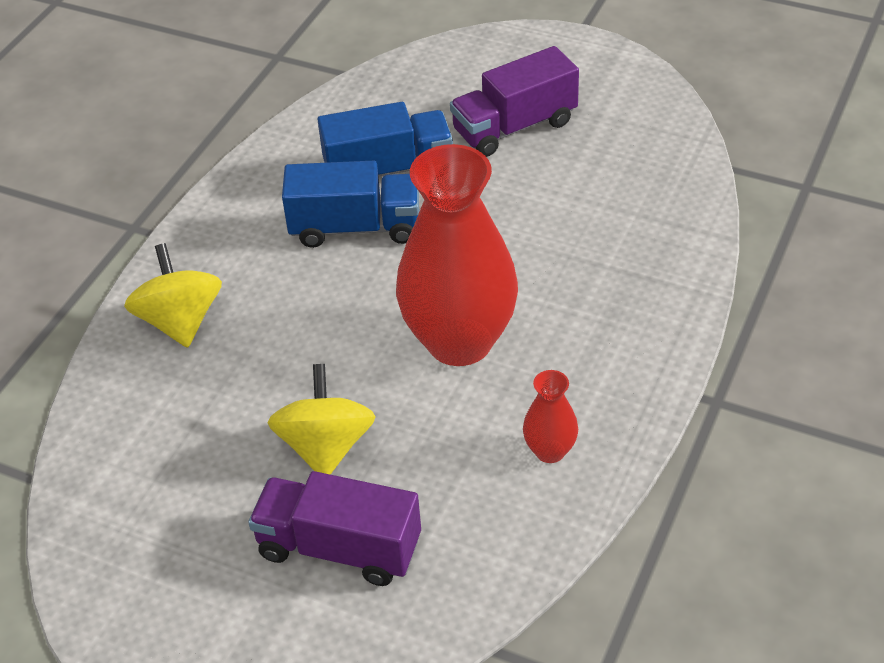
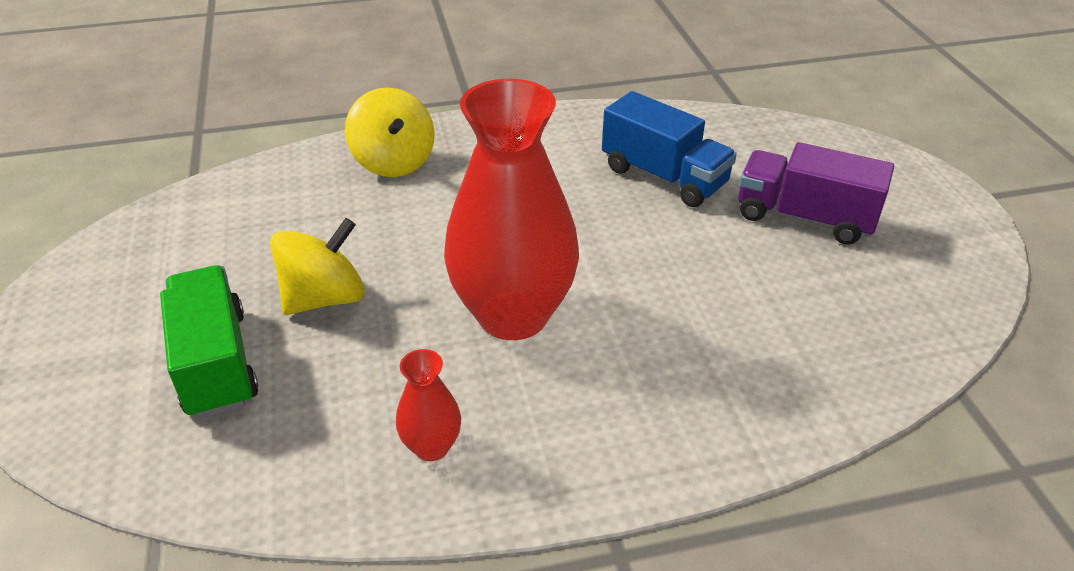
camera: 50 degrees right, 5 degrees down
yellow spinning top [124,243,222,348] -> yellow spinning top turned 120 degrees clockwise [345,87,435,177]
purple truck [248,471,421,586] -> green truck [160,265,258,419]
blue truck [282,161,419,248] -> none

